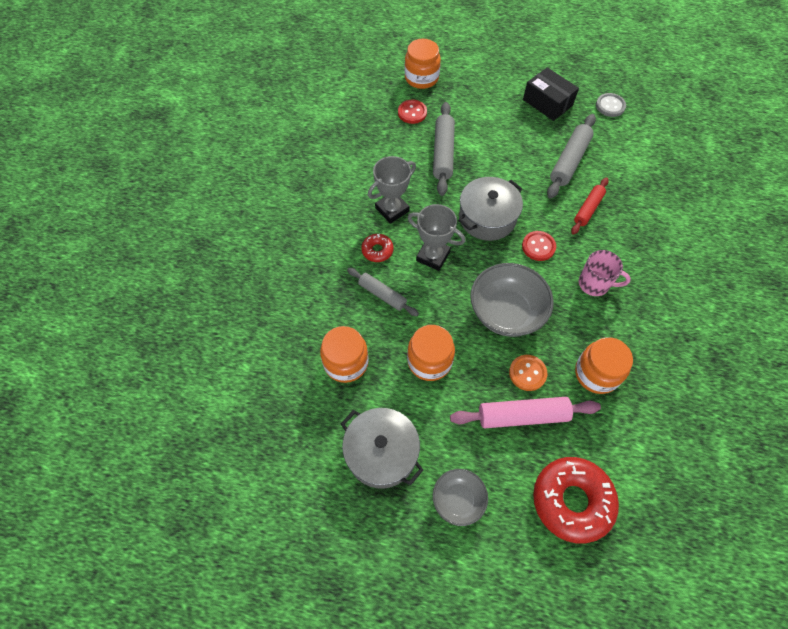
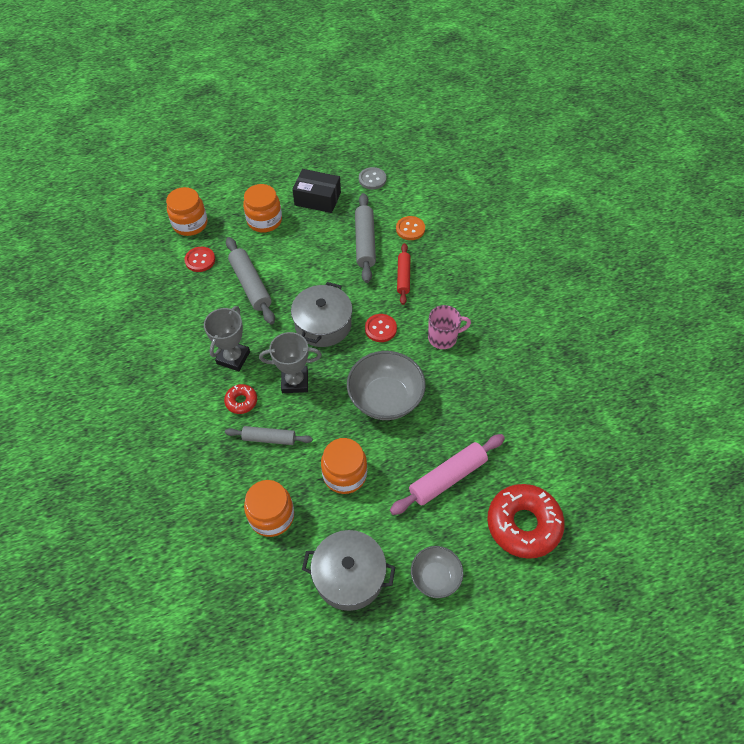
camera: 30 degrees left, 5 degrees down
orange button [509,355,547,391] -> orange button moved to [396,216,425,240]
orange jar [575,337,633,394] -> orange jar moved to [243,184,282,233]

